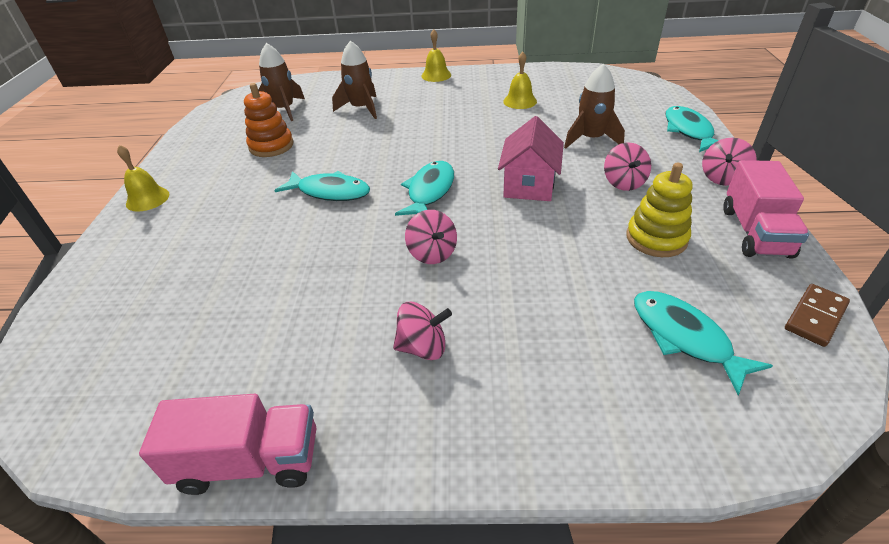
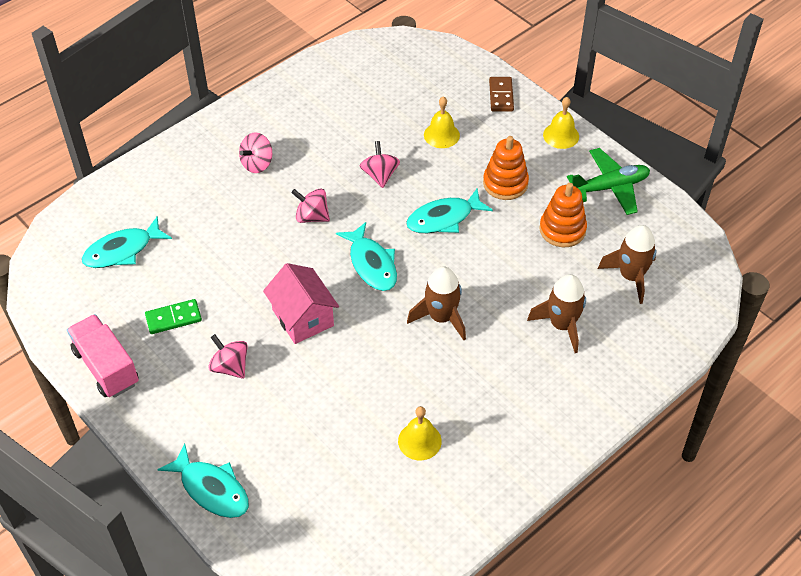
camera: 135 degrees right, 10 degrees up
pink truck [139,394,316,495] -> none
yellow bell [421,29,451,82] -> yellow bell moved to [424,96,460,148]
brown rocket [564,63,625,149] -> brown rocket moved to [407,266,466,340]
yellow stacking toy [626,163,693,257] -> green domino [145,299,202,334]
turquoise fish [634,291,773,395] -> turquoise fish turned 135 degrees clockwise [82,217,172,268]
pink spinning top [702,138,757,186] -> pink spinning top moved to [360,141,400,188]
brown domino [785,284,850,347] -> brown domino moved to [489,77,514,112]
none -> orange stacking toy [483,136,529,200]
none -> green plane [567,148,650,215]

